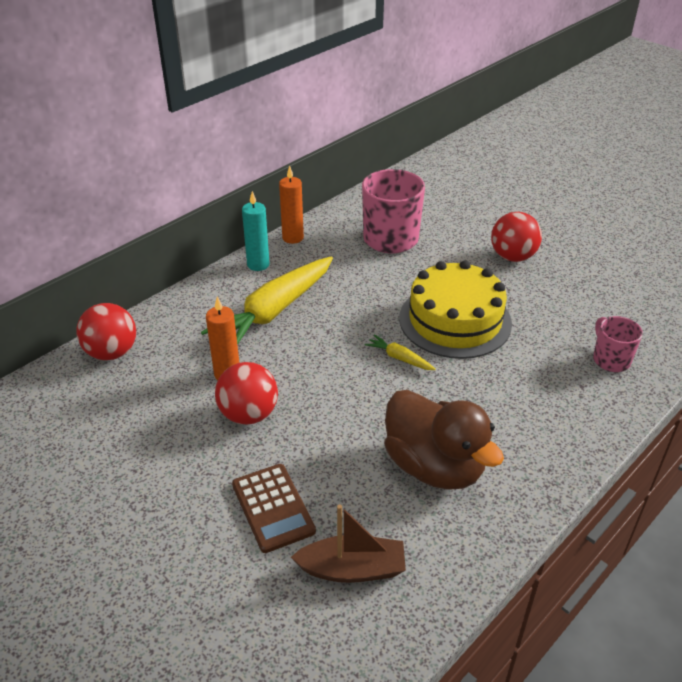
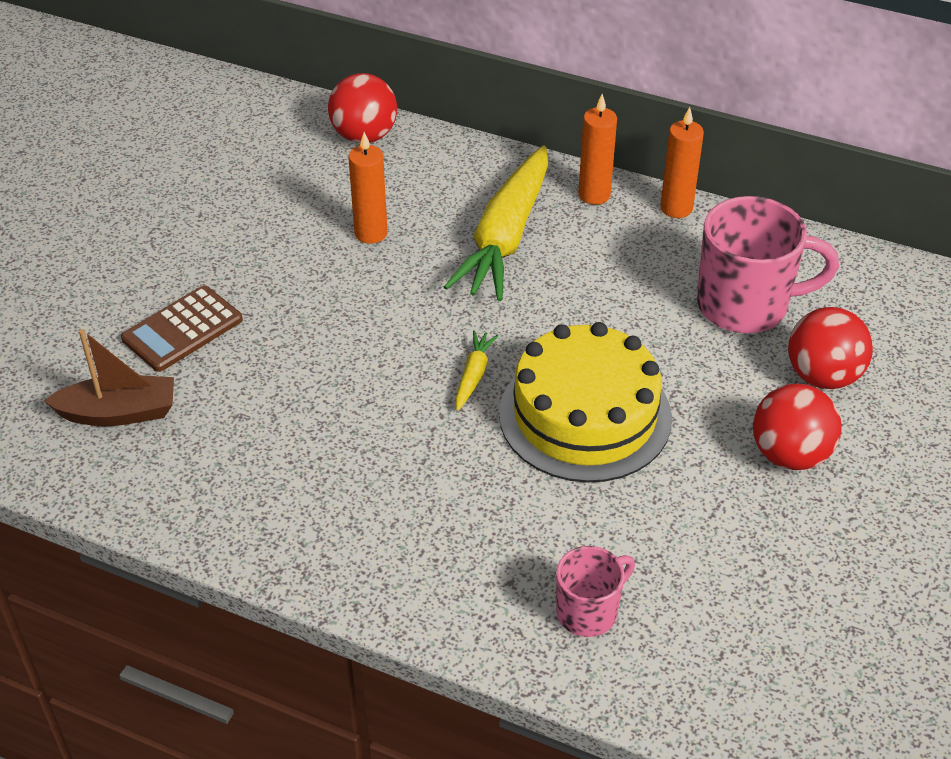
camera: 70 degrees right, 5 degrees up
yellow carrot [201,256,333,345] -> yellow carrot turned 90 degrees counterclockwise [444,145,548,301]
red ball [215,362,278,425] -> red ball moved to [788,307,873,389]
turquoise candle [242,191,270,271] -> orange candle [578,94,617,205]
brown boat [291,505,406,583] -> brown boat turned 75 degrees counterclockwise [44,329,174,426]
brown duck [384,390,504,490] -> none

